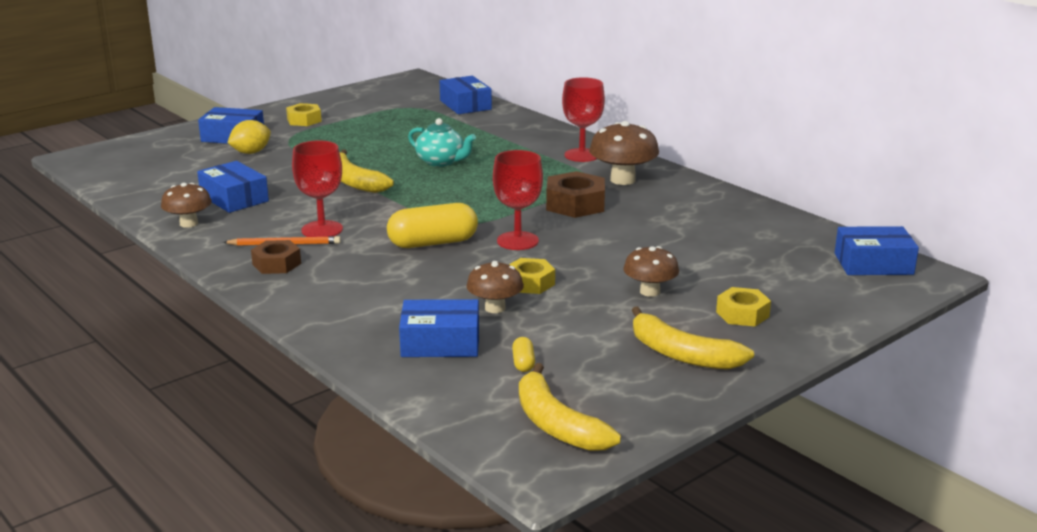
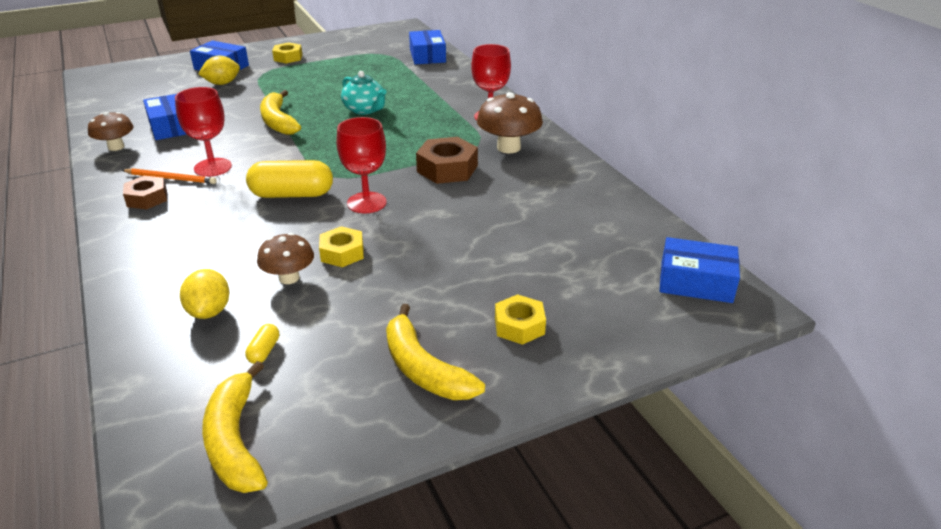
camera: 15 degrees right, 10 degrees up
blue box [399,299,479,357] -> yellow lemon [180,269,230,319]
brown mushroom [623,246,679,297] -> none

